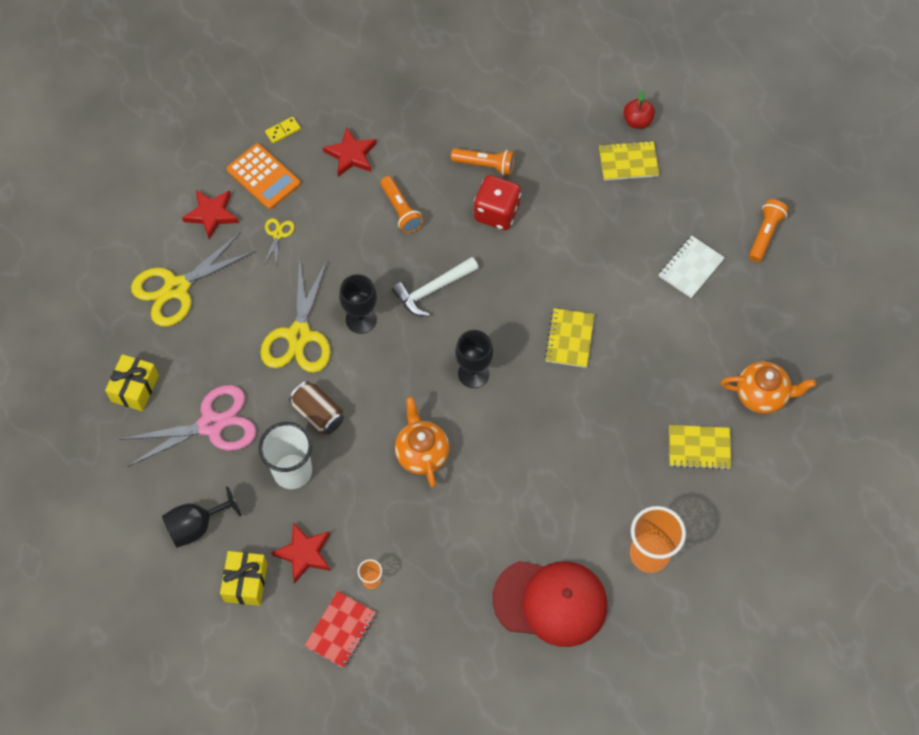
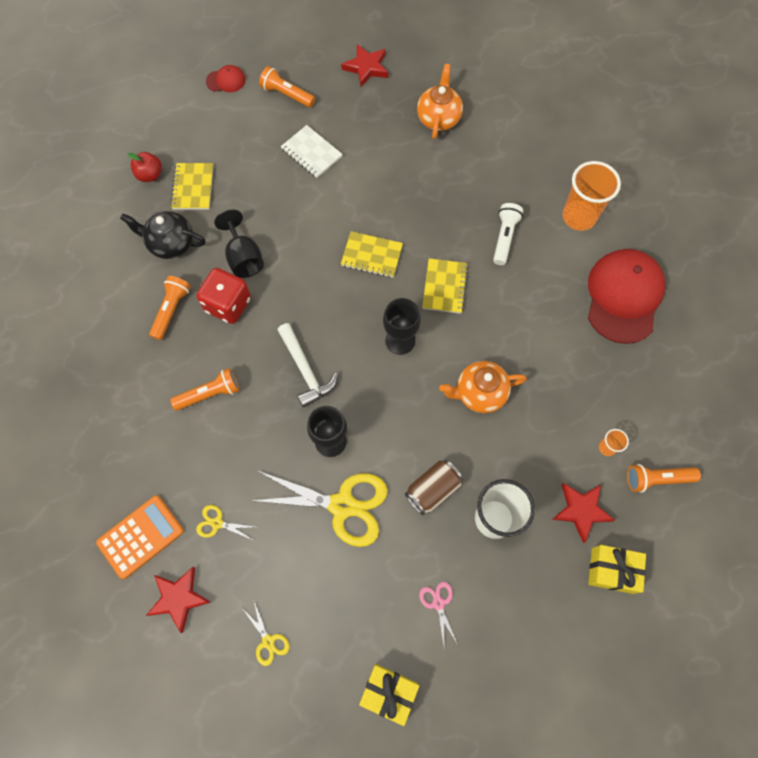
camera: 85 degrees left, 5 degrees up
pink scissors [119,385,257,467] -> pink scissors [419,582,458,645], size x0.44
yellow scissors [131,232,256,327] -> yellow scissors [242,601,290,666], size x0.44
black goblet [162,486,241,548] -> black goblet moved to [214,210,264,278]
yellow domino [265,117,301,144] -> none
red notebook [304,591,376,668] -> orange flashlight [627,464,701,493]
red star [323,127,377,177] -> red star moved to [341,44,388,87]
yellow notebook [669,425,731,470] -> yellow notebook moved to [422,258,468,314]
none -> black teapot [120,211,206,259]
none -> red cap [206,65,246,92]
none -> white flashlight [493,203,523,265]

